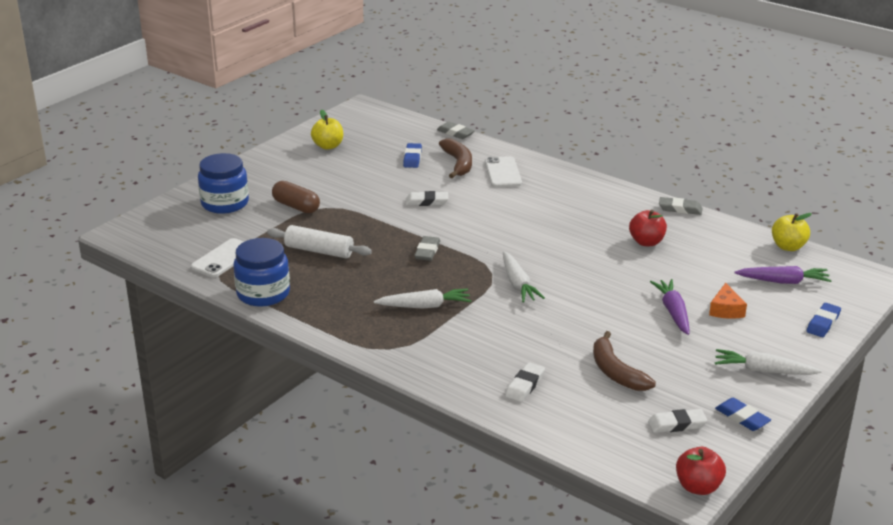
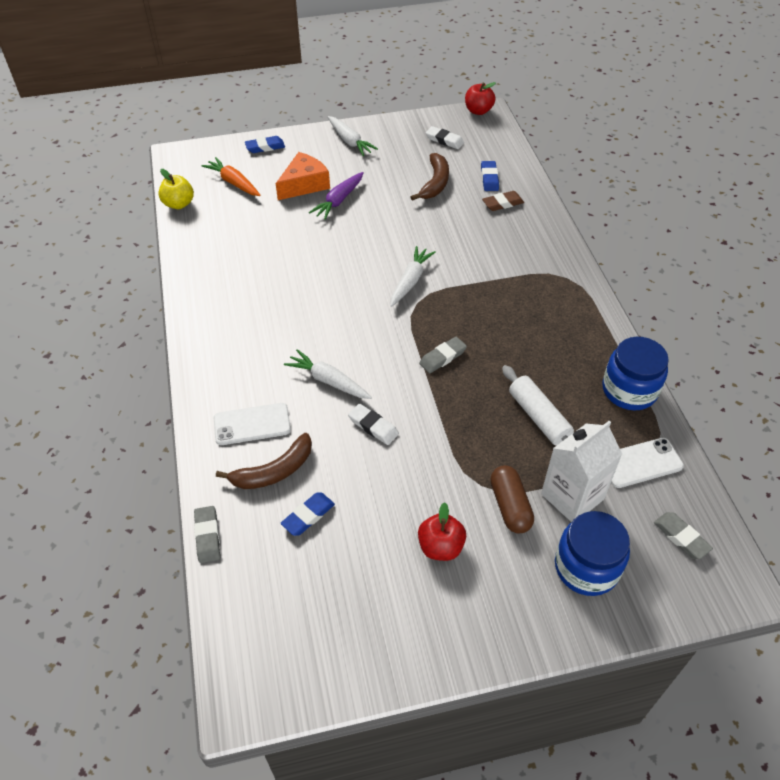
camera: 140 degrees left, 20 degrees up
yellow apple [311,110,343,150] -> none
white carrot [374,289,471,309] -> white carrot moved to [284,349,372,399]
brown banana [439,138,472,178] -> brown banana turned 150 degrees counterclockwise [216,433,312,489]
white phone [485,156,522,188] -> white phone turned 45 degrees clockwise [214,403,291,445]
white eraser [505,362,545,402] -> brown eraser [482,191,524,211]
red apple [629,210,667,246] -> red apple moved to [418,502,466,561]
grey eraser [659,197,703,215] -> grey eraser moved to [654,512,713,559]
orange cheese [709,283,747,319] -> orange cheese [276,152,330,200], size x1.58
blue eraser [715,398,771,431] -> blue eraser moved to [481,161,499,191]
purple carrot [734,266,832,284] -> orange carrot [201,157,261,196]
none -> white carton [541,421,622,522]

